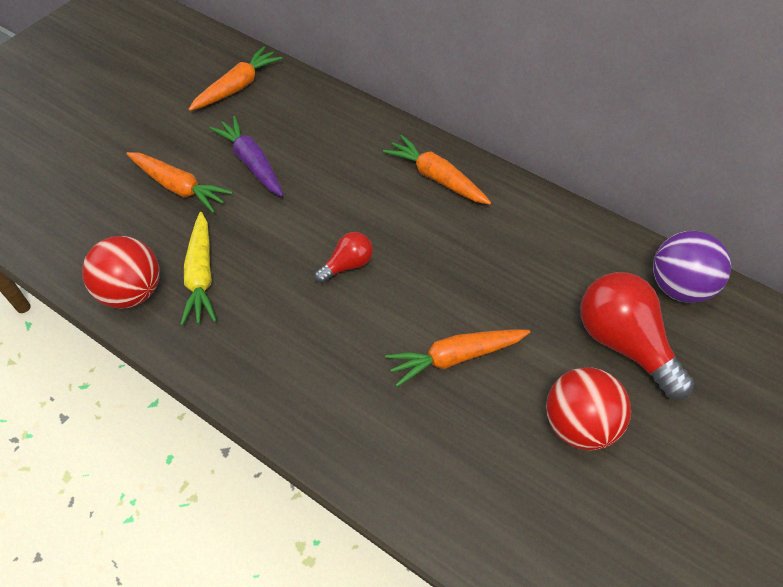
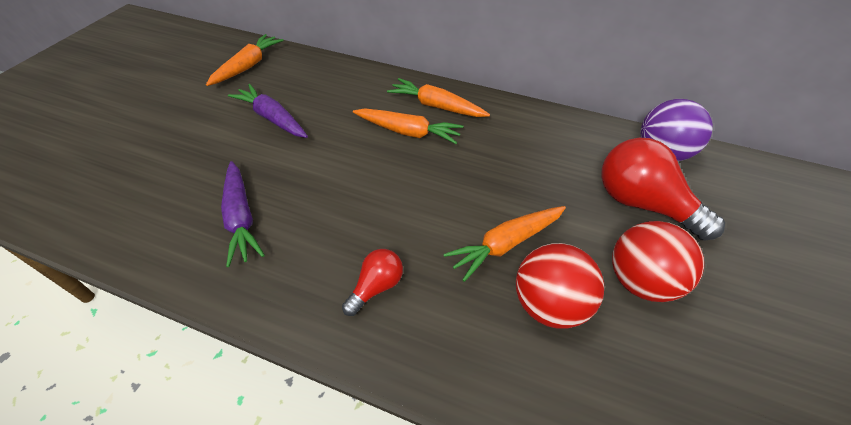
camera: 15 degrees left, 5 degrees down
red ball [82,236,160,309] -> red ball moved to [516,243,604,329]
orange carrot [126,152,233,213] -> orange carrot moved to [353,108,463,144]
yellow carrot [180,212,217,326] -> purple carrot [221,161,265,267]
red light bulb [314,232,373,284] -> red light bulb moved to [342,249,403,316]

